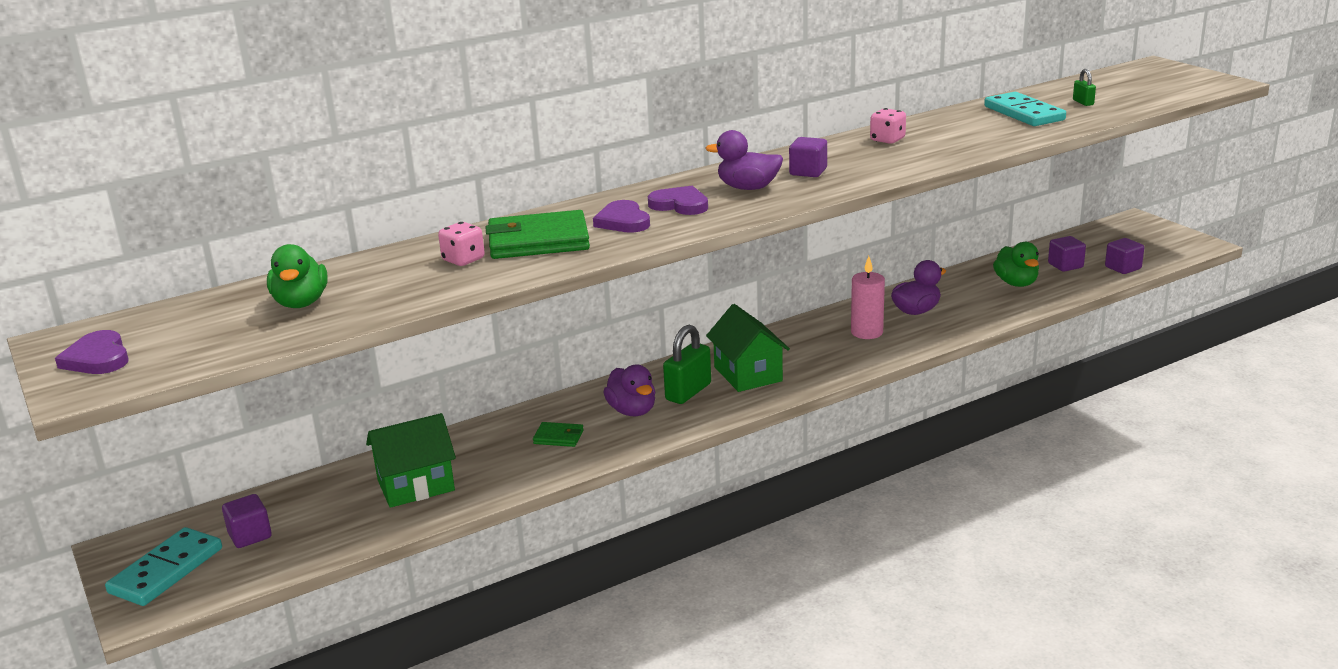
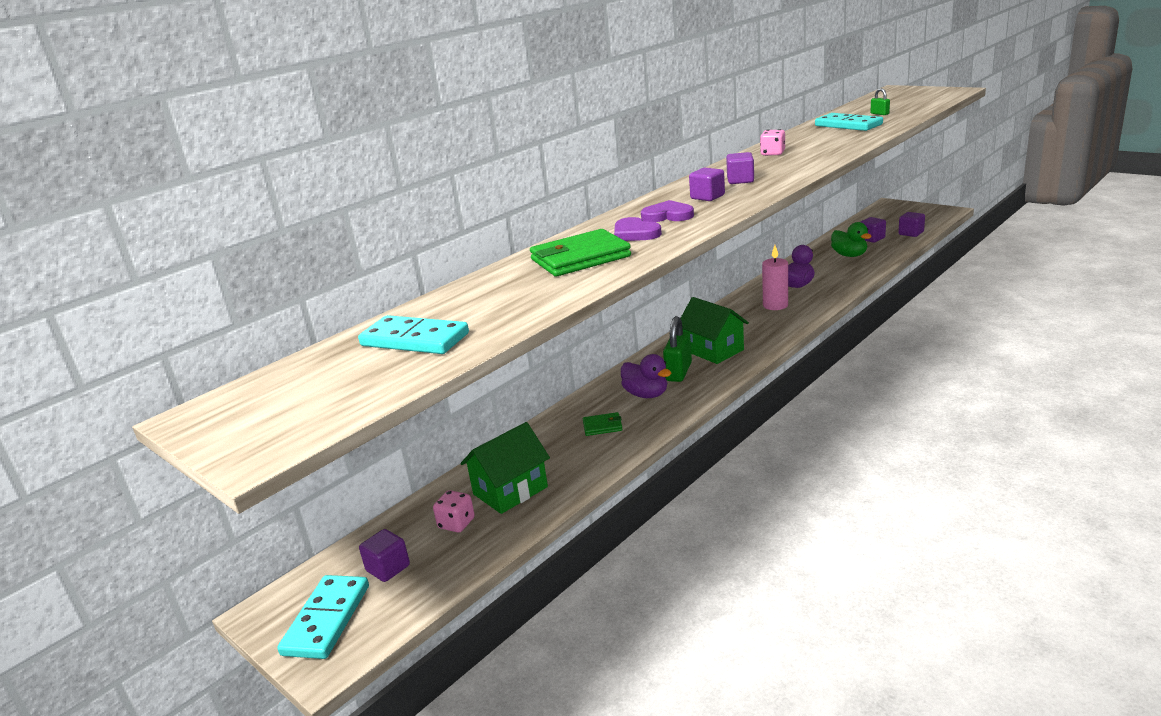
camera: 15 degrees left, 0 degrees up
purple heart [55,330,129,374] -> none
green duck [267,244,328,308] -> turquoise domino [358,315,469,354]
pink dice [438,222,485,266] -> pink dice moved to [433,490,475,532]
purple duck [705,130,783,190] -> purple cube [689,168,725,201]

